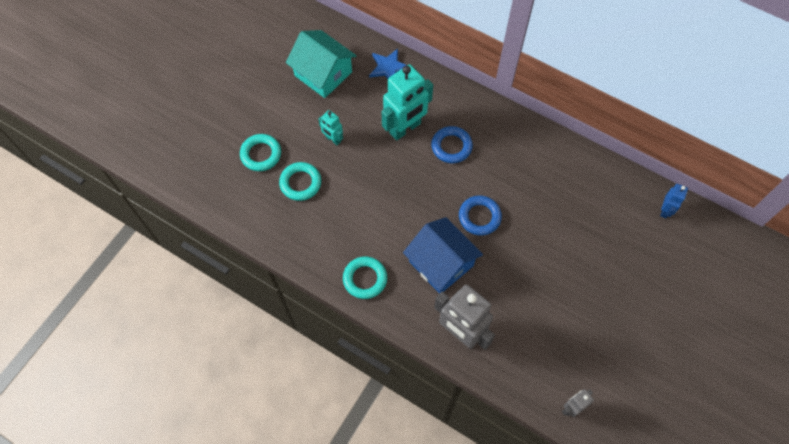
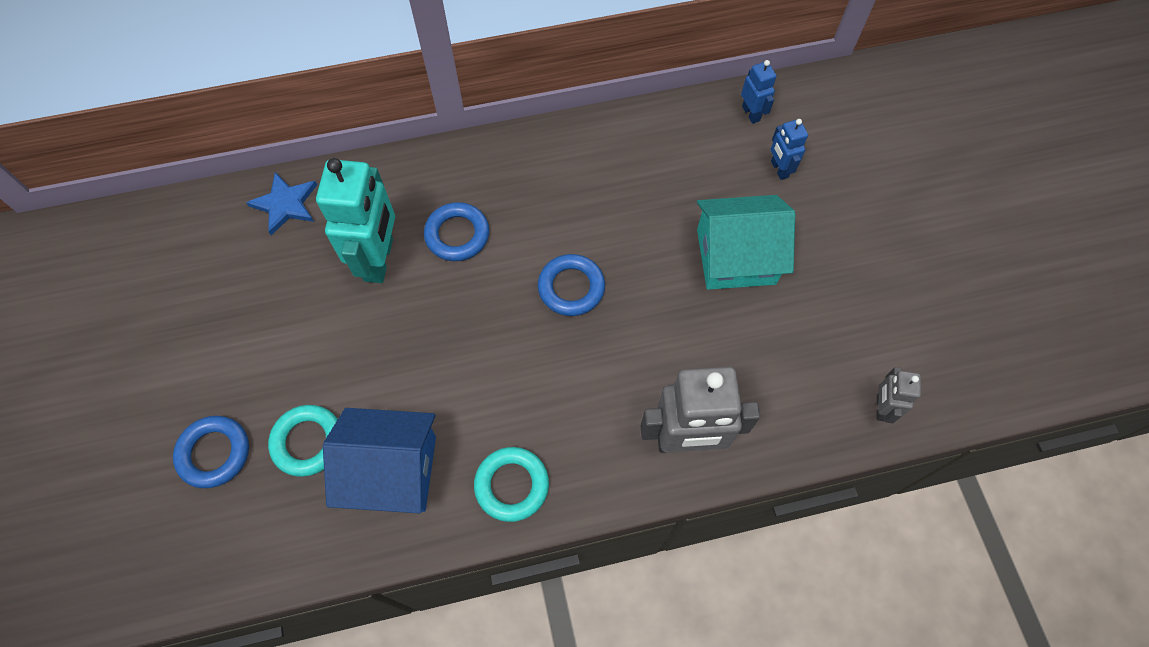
camera: 45 degrees left, 0 degrees up
turquoise ring [240,134,281,171] -> blue ring [173,416,249,488]
turquoise house [286,30,356,98] -> turquoise house moved to [697,195,795,290]
turquoise robot [318,110,343,146] -> none
blue house [403,217,483,294] -> blue house moved to [323,408,436,513]
none -> blue robot [770,119,808,180]

